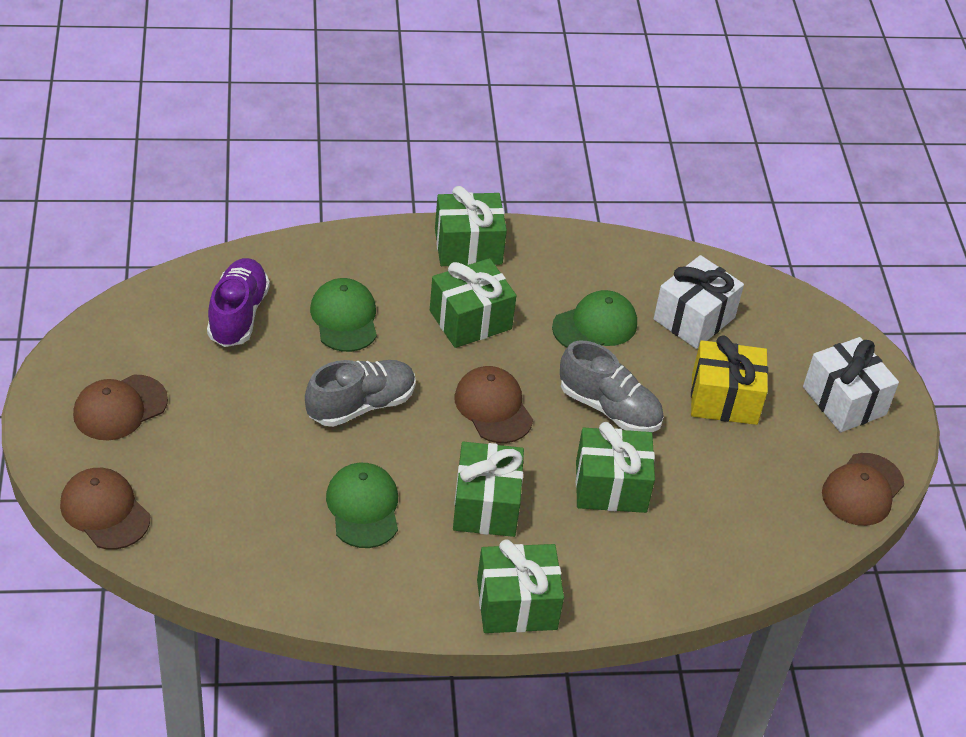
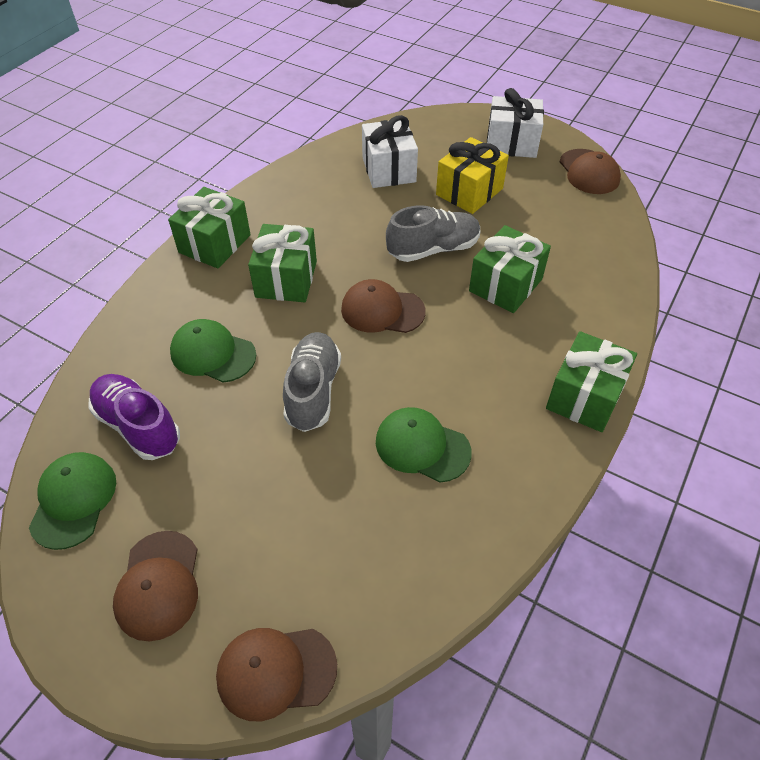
camera: 50 degrees left, 5 degrees up
green gift [453,442,524,537] -> none
green cap [552,290,637,348] -> green cap moved to [29,452,116,550]

